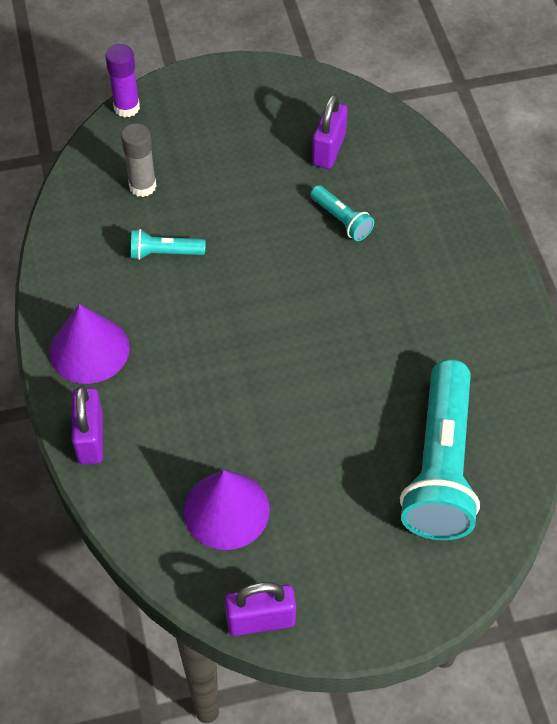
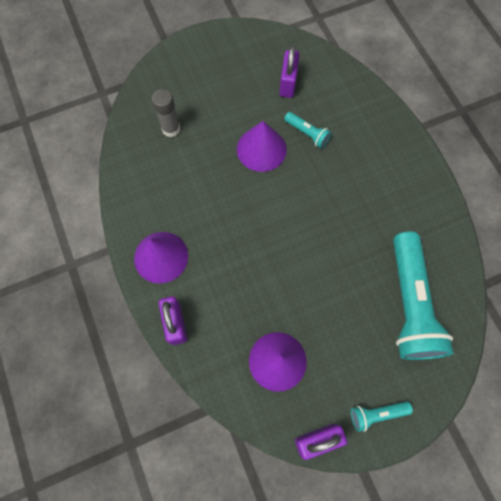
camera: 10 degrees left, 15 degrees up
purple glue stick [105,44,140,118] -> none
turquoise flashlight [131,229,206,260] -> turquoise flashlight moved to [351,401,413,432]
none -> purple cone [237,121,287,172]

